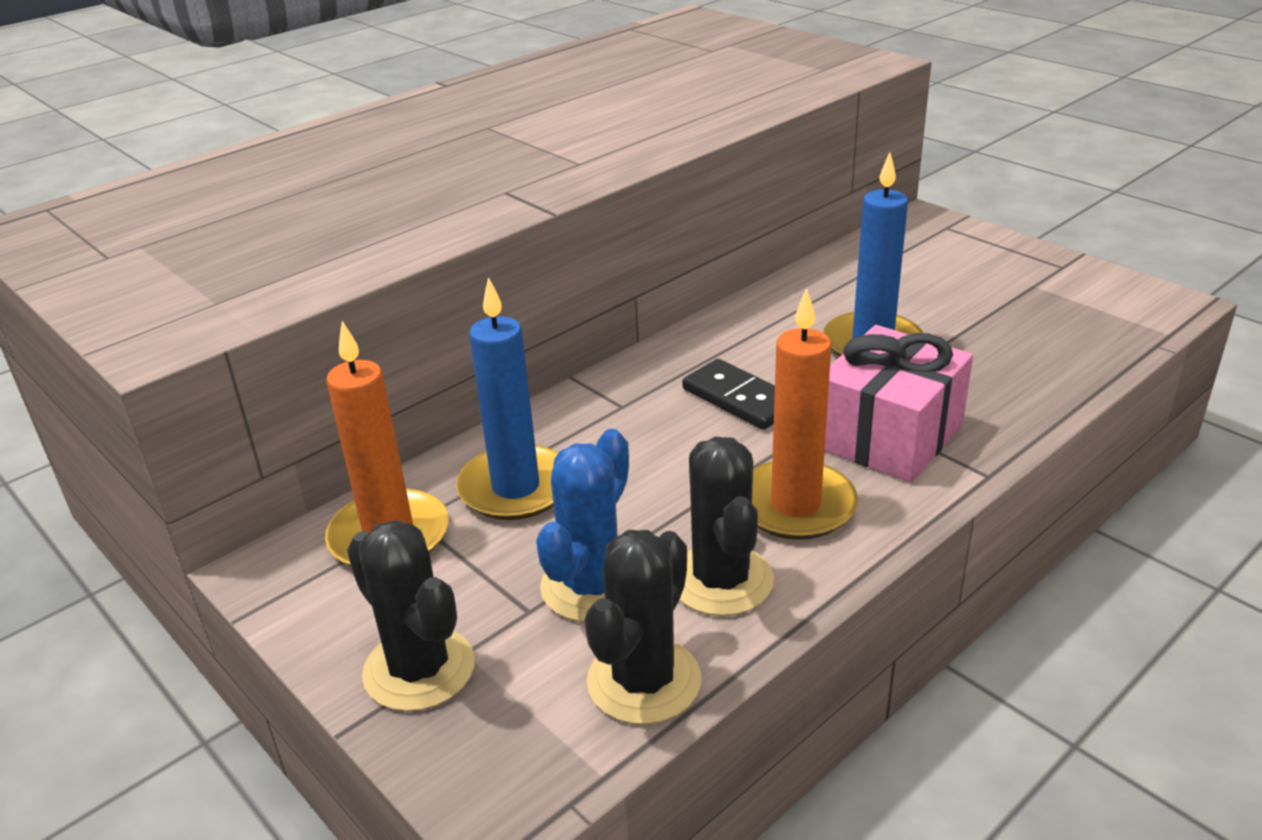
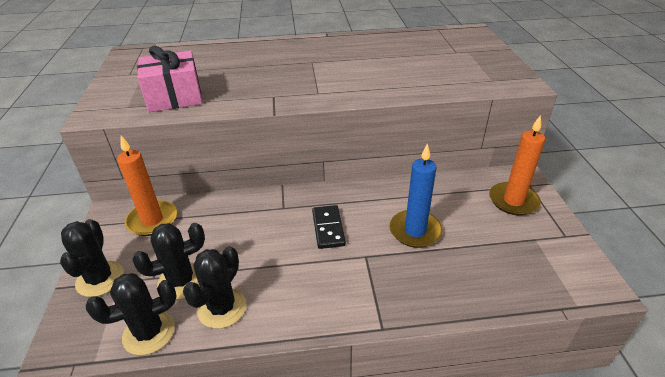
camera: 35 degrees right, 5 degrees up
blue candle [456,277,558,520] -> none
blue cactus [536,429,629,622] -> black cactus [132,223,205,299]
orange candle [752,288,858,540] -> orange candle moved to [489,115,545,216]
pink gift [825,325,973,483] -> pink gift moved to [137,46,202,112]

